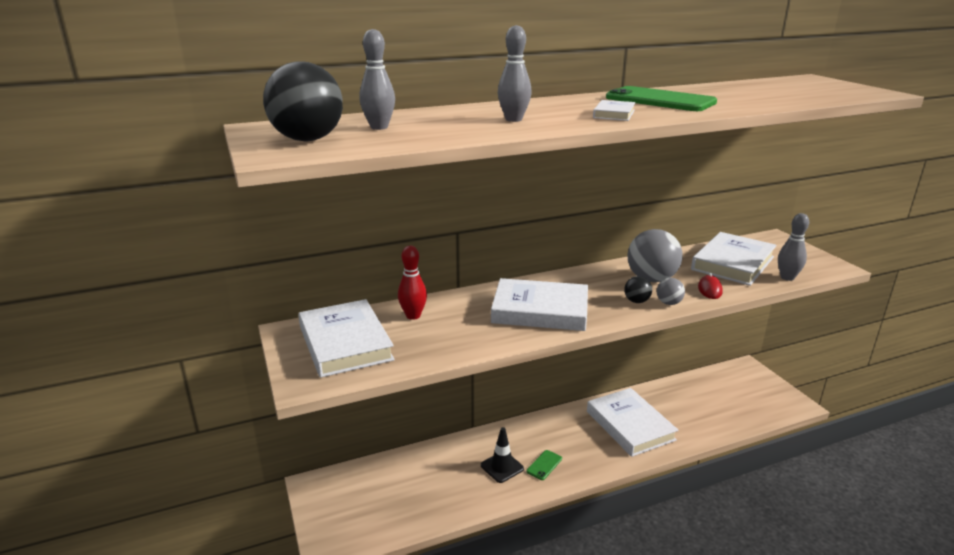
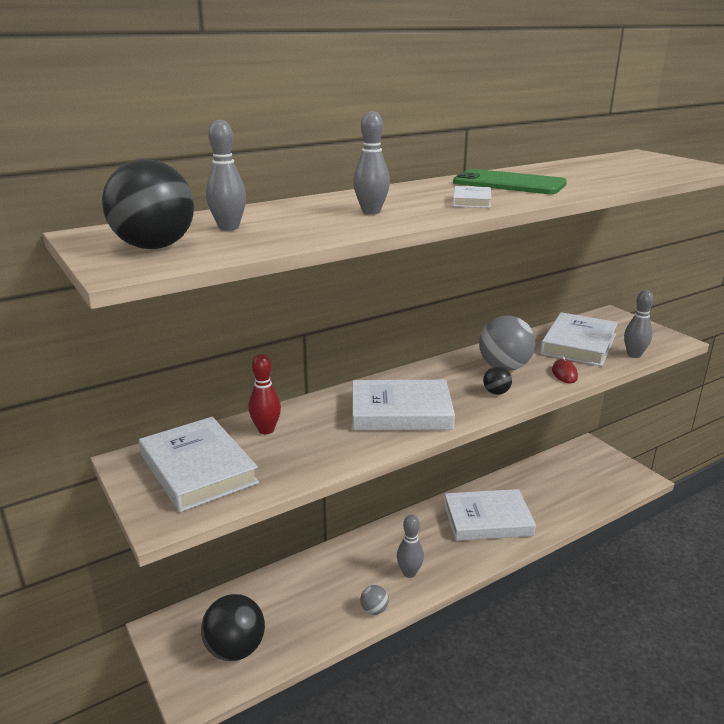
camera: 10 degrees left, 0 degrees up
black traffic cone [481,427,524,483] -> none
green phone [526,450,562,480] -> grey bowling pin [397,515,424,578]
white book [587,388,678,457] -> white book turned 60 degrees counterclockwise [444,489,536,541]
grey ball [657,278,685,305] -> grey ball moved to [360,585,389,615]
none -> black ball [201,594,265,661]

